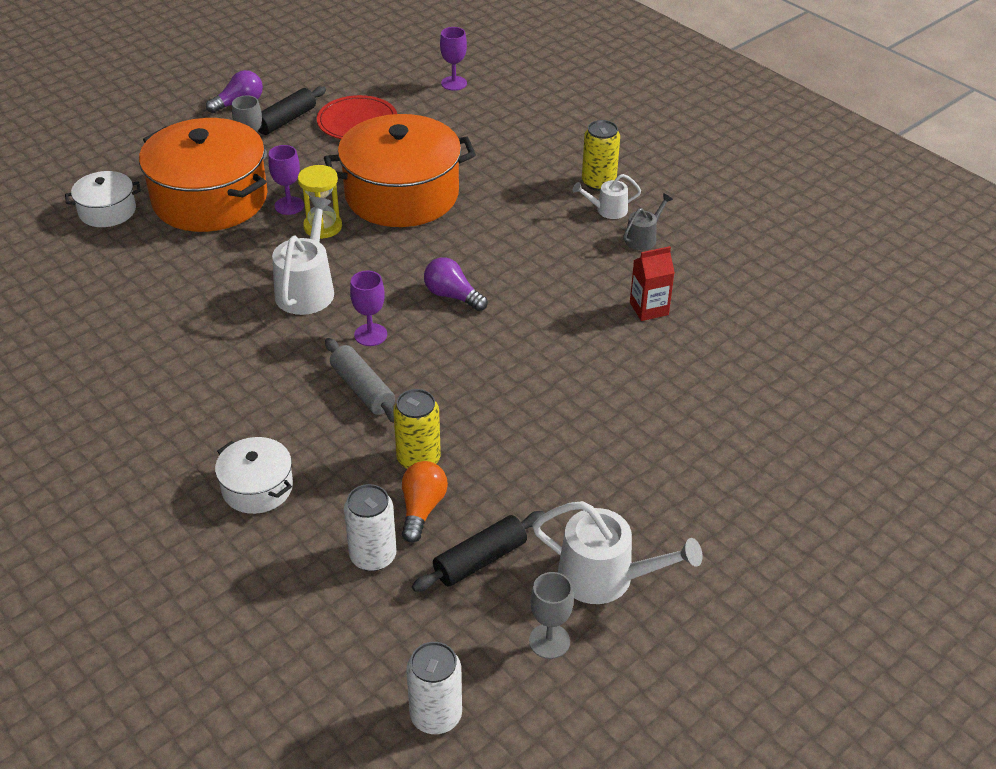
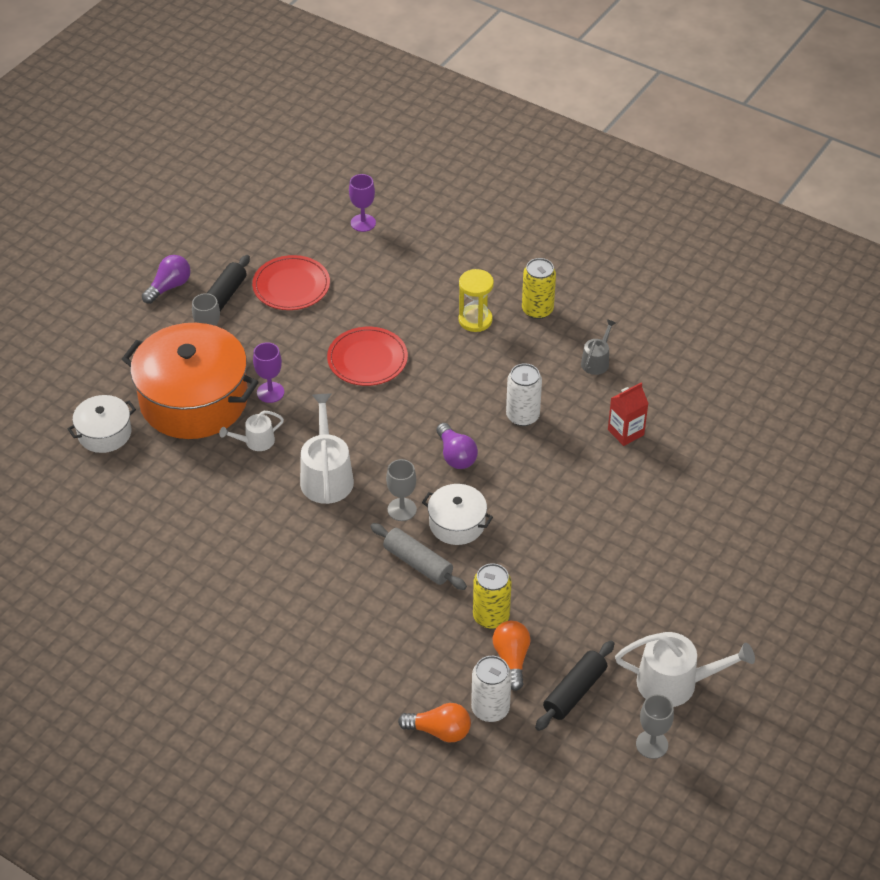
camera: 15 degrees left, 5 degrees up
white pot [215,437,293,514] -> white pot moved to [422,484,493,545]
yellow hourglass [298,165,342,239] -> yellow hourglass moved to [458,269,494,332]
orange pot [324,114,476,227] -> red plate [327,327,408,386]
purple goblet [350,271,387,346] -> grey goblet [386,459,417,521]
white can [406,642,462,734] -> white can moved to [506,363,542,426]
purple light bulb [424,257,488,311] -> purple light bulb turned 135 degrees counterclockwise [436,423,478,469]
white watering can [573,174,641,219] -> white watering can moved to [219,411,284,451]
none -> orange light bulb [398,703,471,742]

